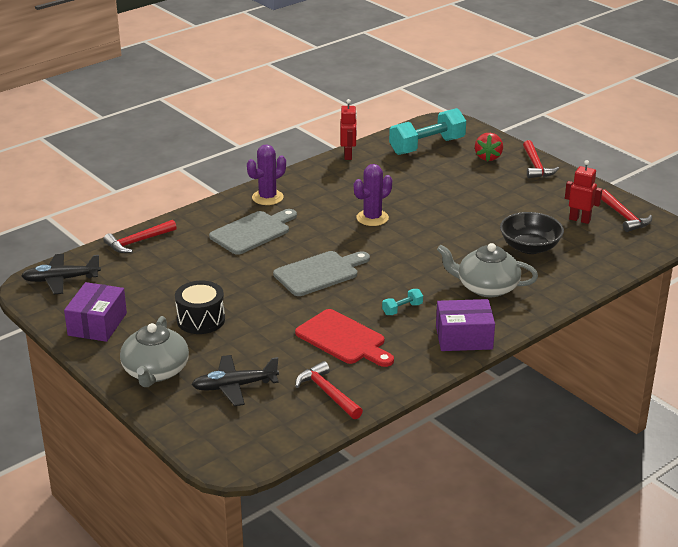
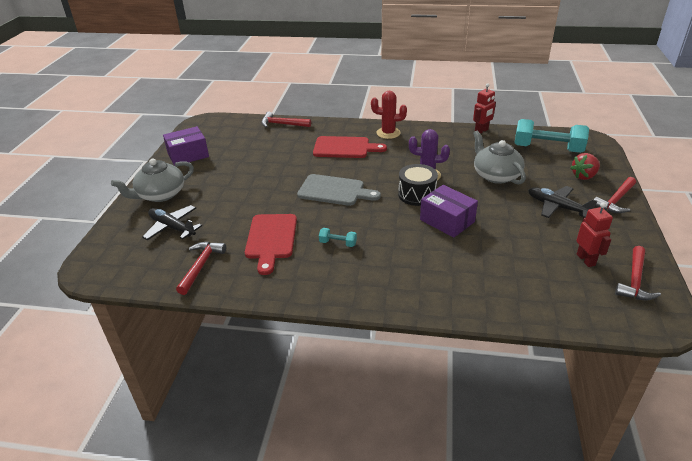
camera: 50 degrees right, 5 degrees up
black plane [21,254,101,294] -> black plane moved to [528,186,597,218]
black drum [175,281,225,334] -> black drum moved to [398,164,438,206]
grey cutting board [209,209,297,255] -> red cutting board [313,136,387,158]
purple cactus [247,144,286,205] -> red cactus [371,90,407,139]
purple box [436,299,495,351] -> purple box moved to [420,185,478,238]
grey teapot [437,243,538,297] -> grey teapot moved to [473,131,526,184]
black bowl [500,212,564,254] -> none

